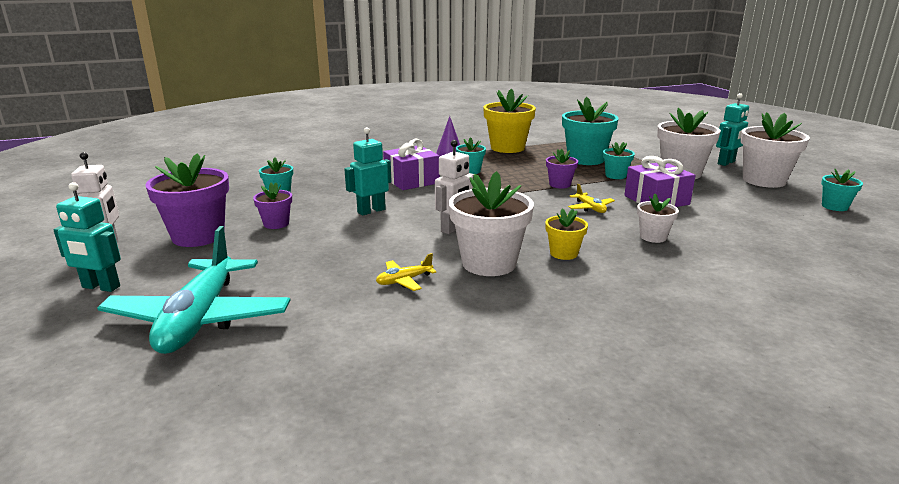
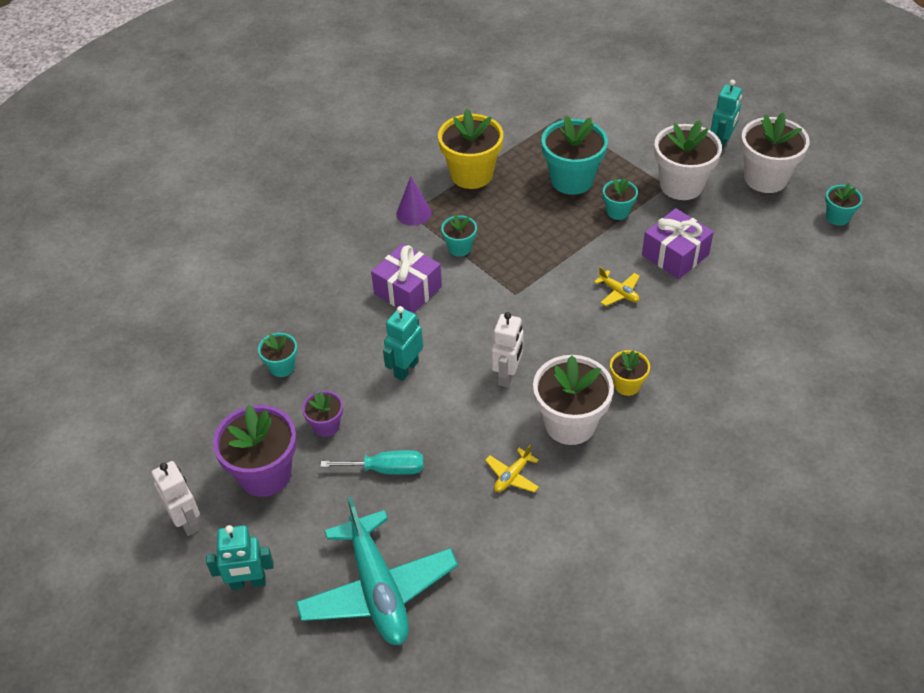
camera: 20 degrees left, 25 degrees up
purple flower pot [546,149,578,188] -> none
white flower pot [637,194,679,243] -> none
none -> turquoise screwdriver [320,450,424,475]

